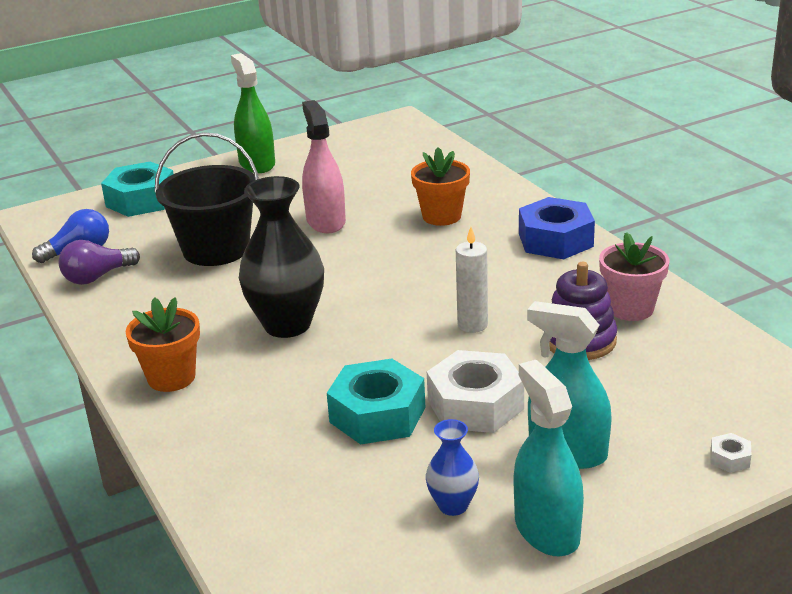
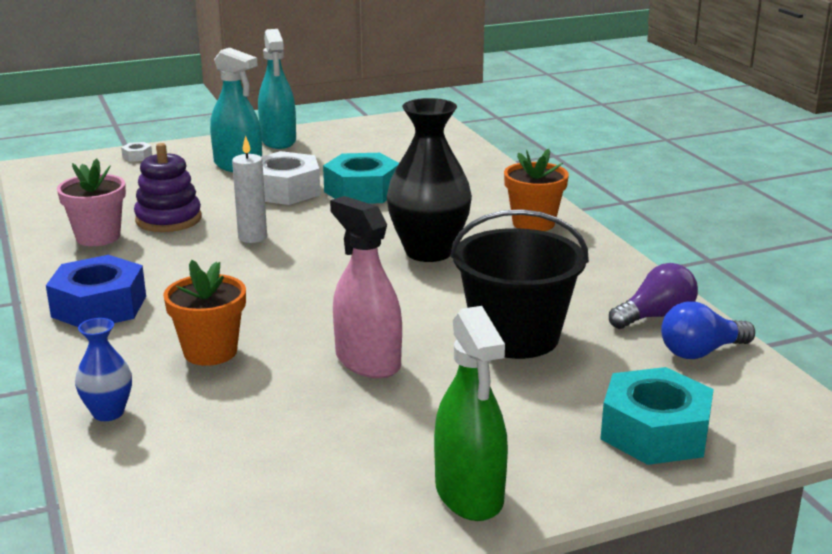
camera: 175 degrees left, 5 degrees down
pink spray bottle [302,100,346,233] -> pink spray bottle turned 150 degrees clockwise [330,196,402,378]
blue vase [426,419,479,516] -> blue vase moved to [75,318,132,421]

